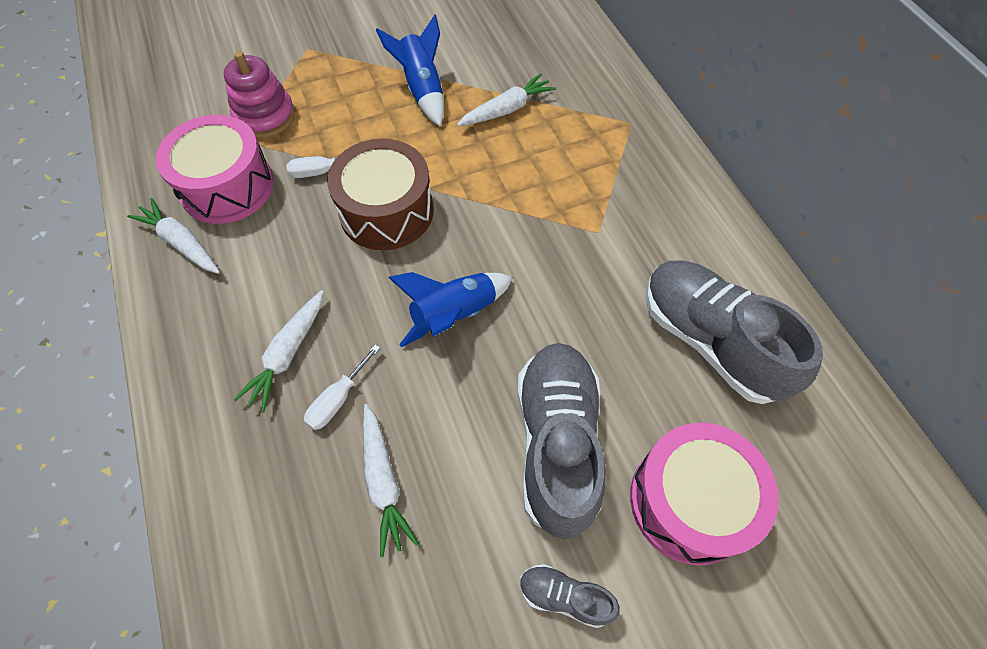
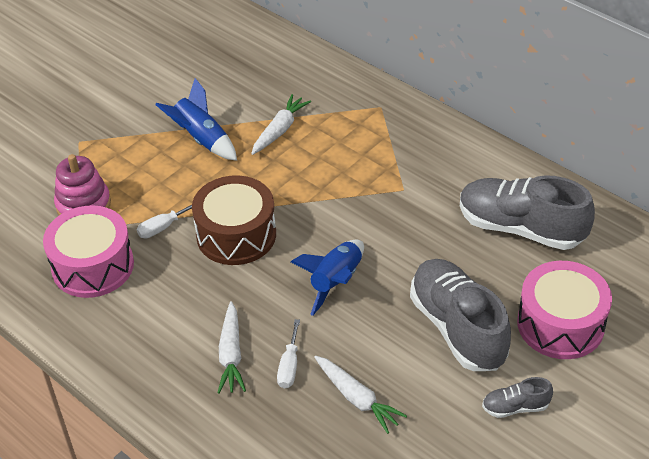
camera: 25 degrees left, 15 degrees down
white carrot [127,198,220,274] -> none

